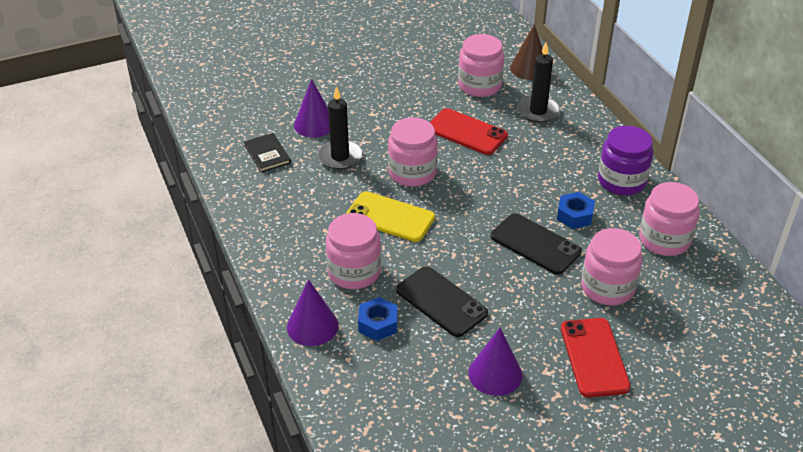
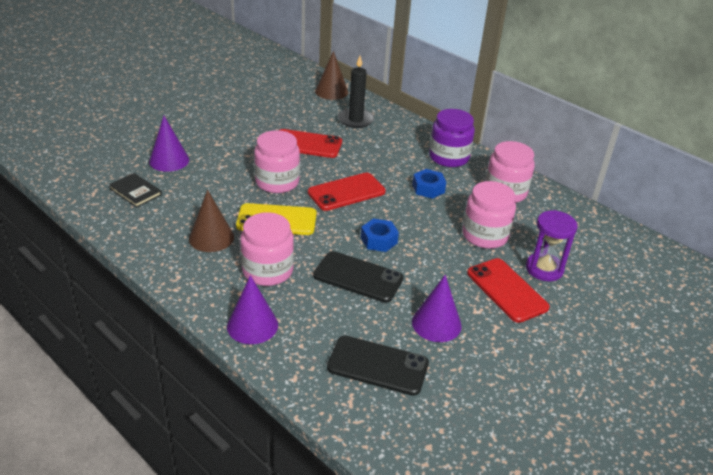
camera: 25 degrees left, 5 degrees down
black candle [318,86,362,170] -> none
blue nut [358,297,398,341] -> blue nut moved to [361,219,399,252]
pink jar [458,34,504,97] -> none
black phone [491,213,582,275] -> black phone moved to [327,336,429,396]
none -> brown cone [189,190,234,252]
none -> red phone [308,173,386,211]
none -> purple hourglass [526,210,578,281]

